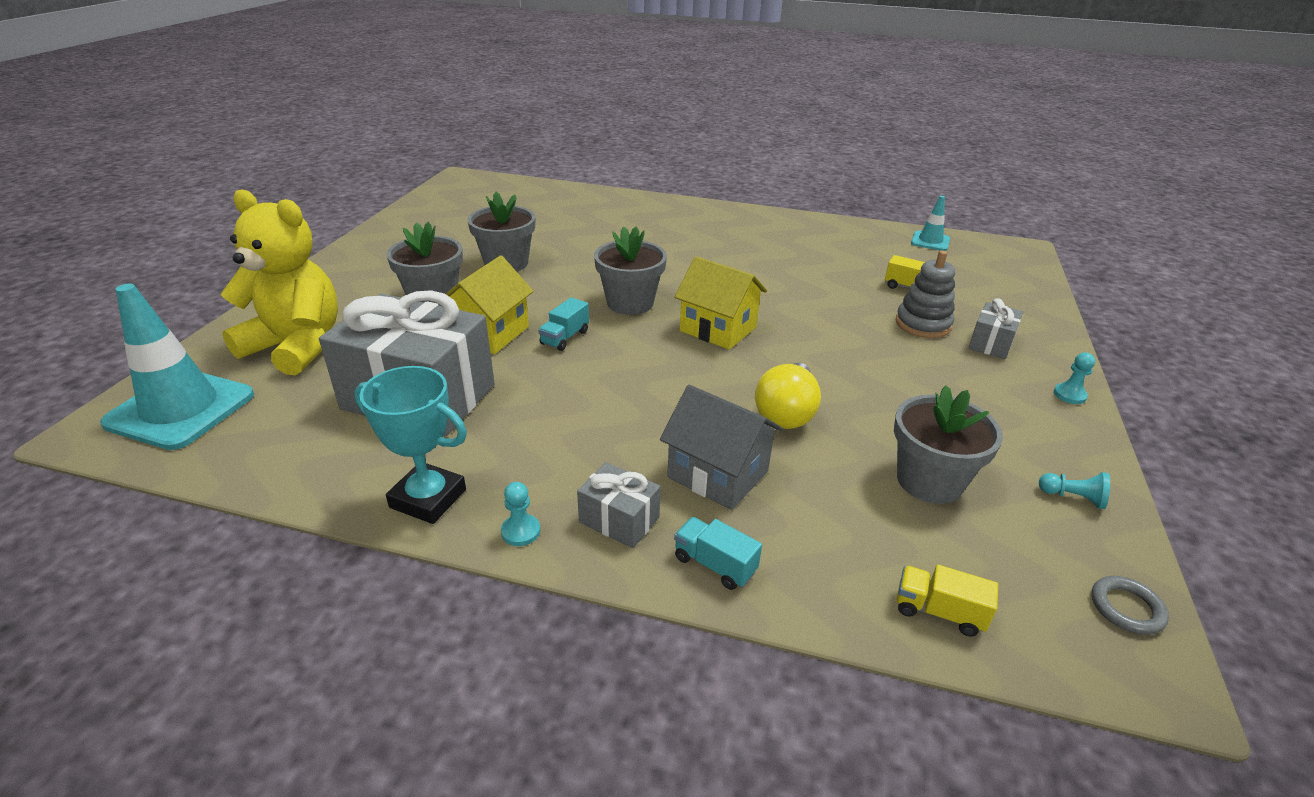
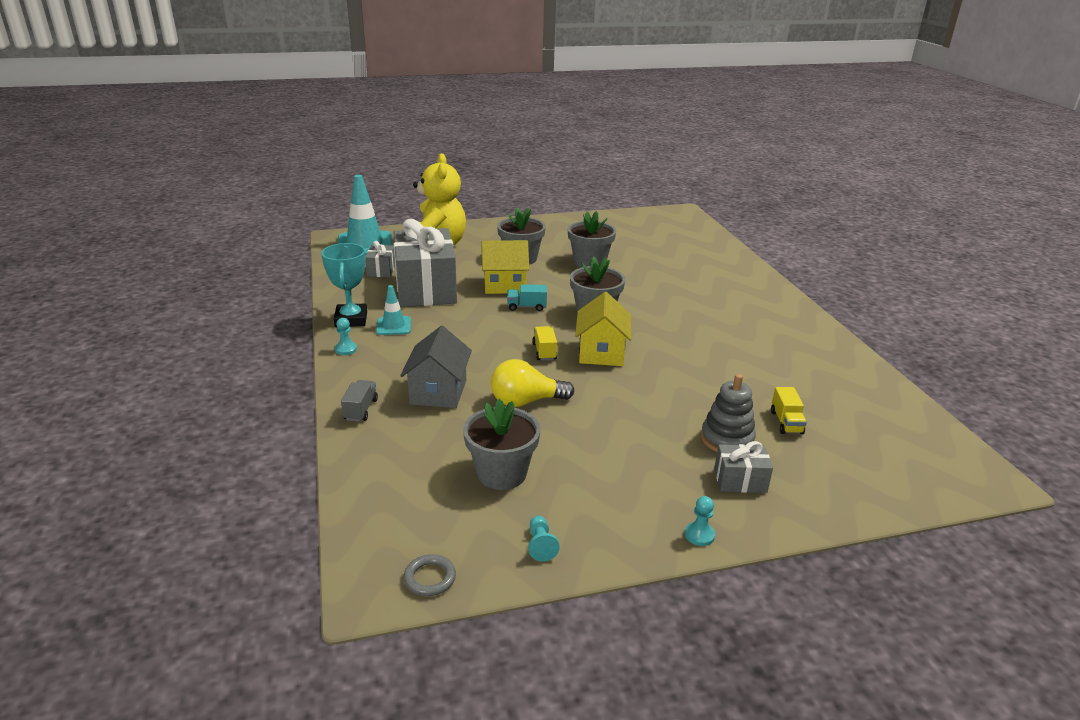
camera: 60 degrees right, 5 degrees down
grey gift [577,462,661,548] -> grey gift moved to [366,241,395,277]
turquoise truck [674,517,762,590] -> grey truck [341,380,378,422]
yellow truck [897,565,998,637] -> yellow truck moved to [532,326,557,361]
turquoise traffic cone [911,196,950,251] -> turquoise traffic cone moved to [376,285,411,335]

